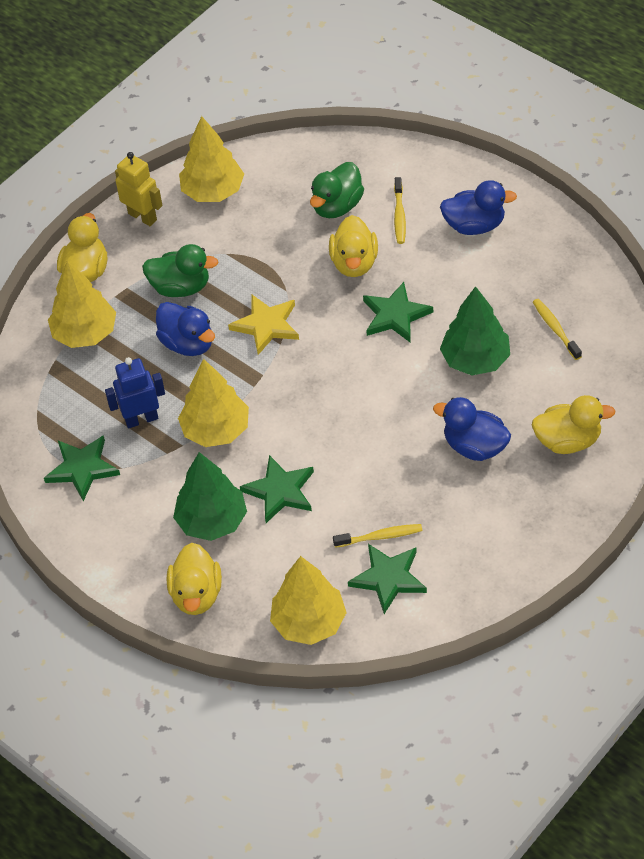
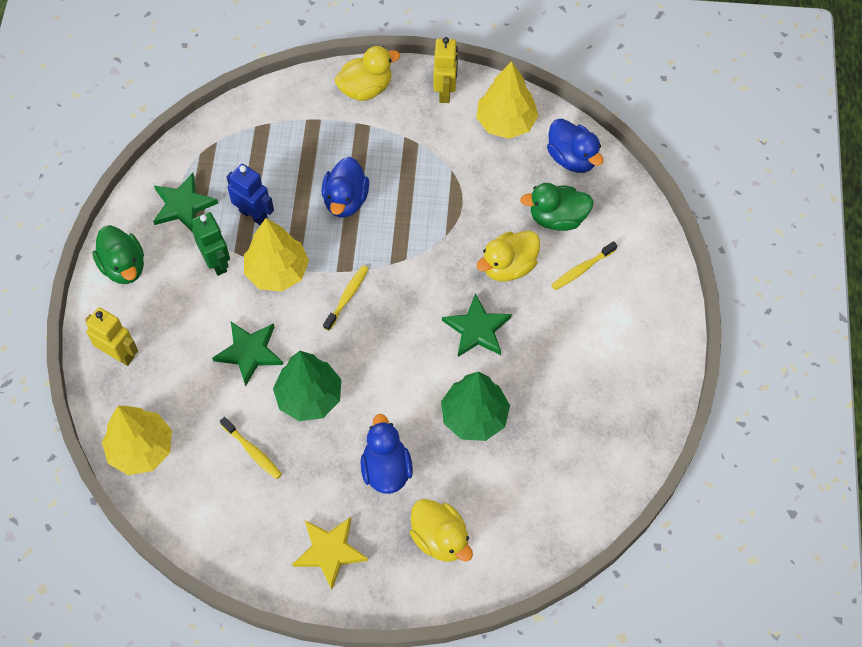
camera: 50 degrees right, 10 degrees up
yellow tree [48,261,116,348] -> none
green duck [142,244,218,297] -> green duck moved to [92,225,144,284]
yellow duck [167,543,222,615] -> yellow robot [85,307,138,366]
green tree [173,452,247,541] -> green tree moved to [273,351,341,421]
yellow star [228,295,299,355] -> yellow star moved to [292,517,368,590]
green star [348,544,427,614] -> none
blue duck [440,180,517,235] -> blue duck moved to [547,118,603,173]
yellow toothbrush [533,299,582,360] -> yellow toothbrush moved to [323,265,369,331]
none -> green robot [191,212,230,276]

